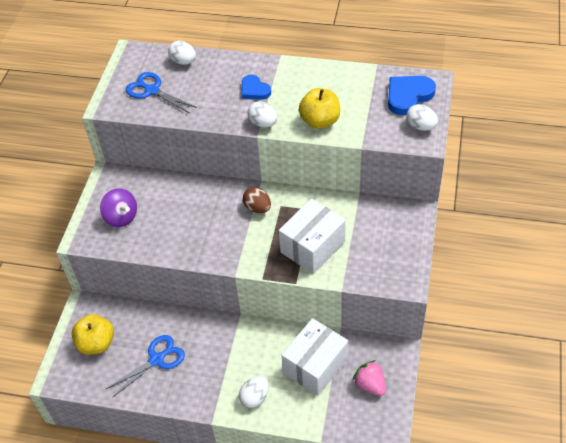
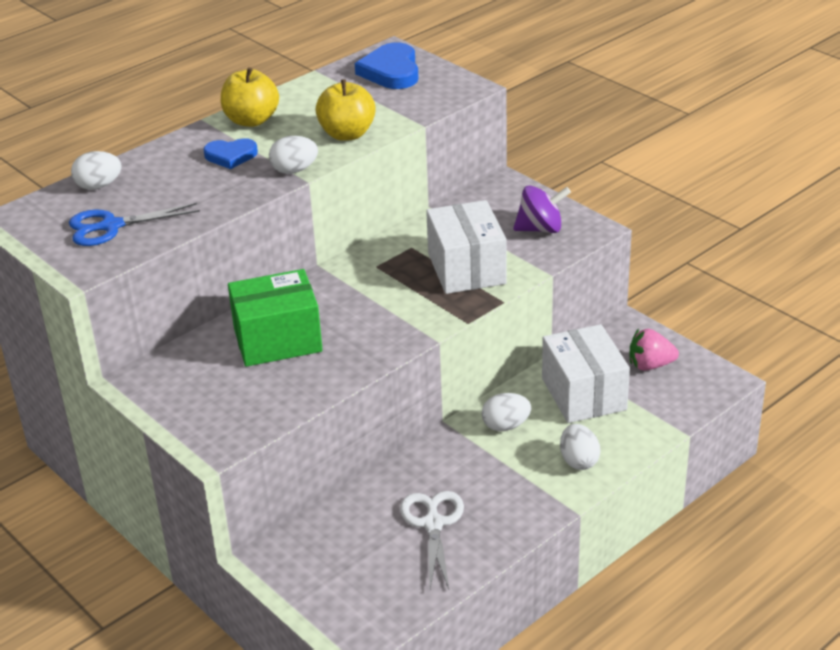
camera: 55 degrees left, 15 degrees down
yellow apple [72,314,114,355] -> yellow apple moved to [221,67,279,127]
purple spinning top [100,188,137,227] -> purple spinning top moved to [513,185,571,233]
blue scissors [106,335,185,398] -> white scissors [400,491,464,589]
brown egg [243,187,271,213] -> none
white egg [406,104,438,131] -> white egg moved to [482,393,531,431]
none -> green box [228,269,323,367]

